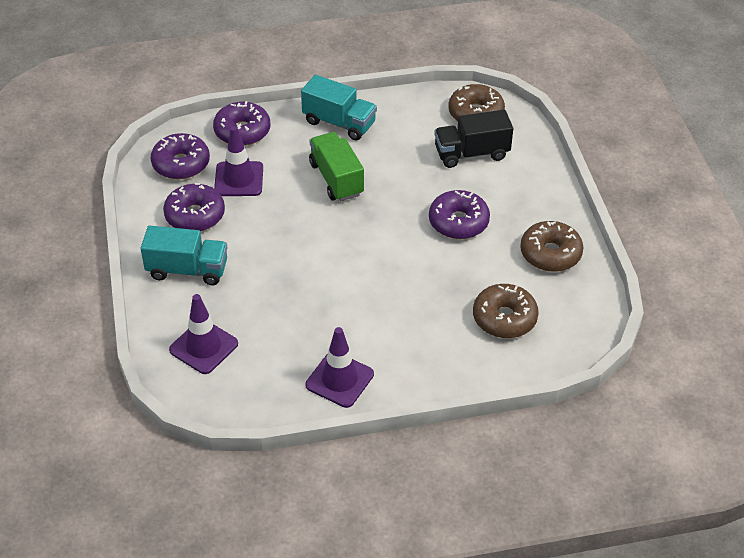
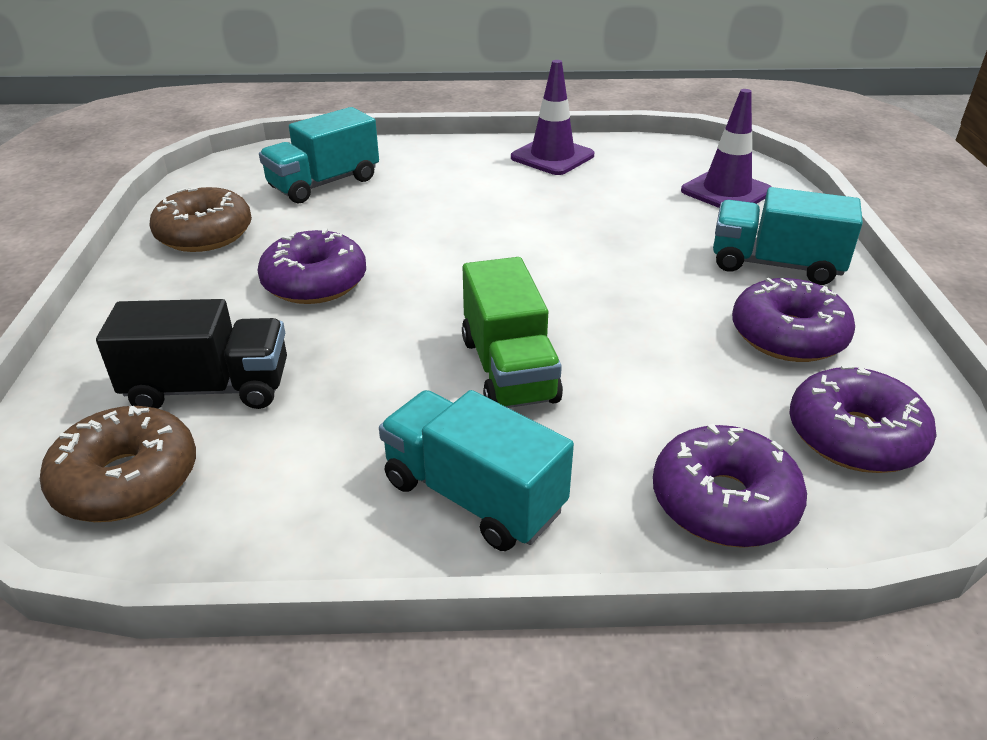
camera: 170 degrees left, 10 degrees down
purple traffic cone [214,126,263,196] -> none
brown donut [473,284,539,338] -> turquoise truck [259,107,379,203]

